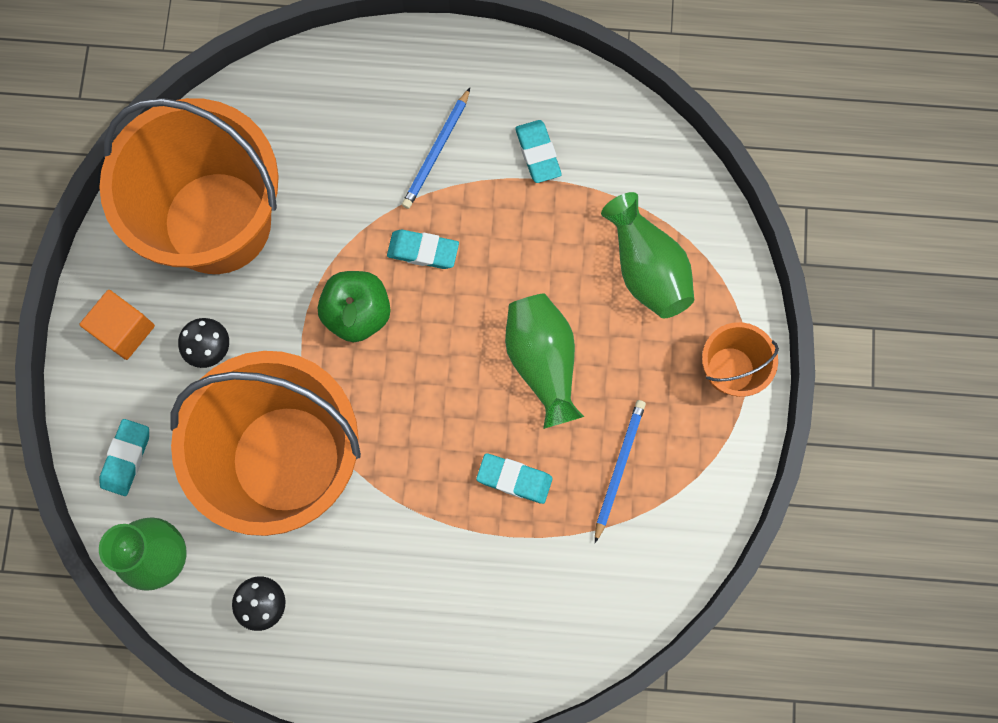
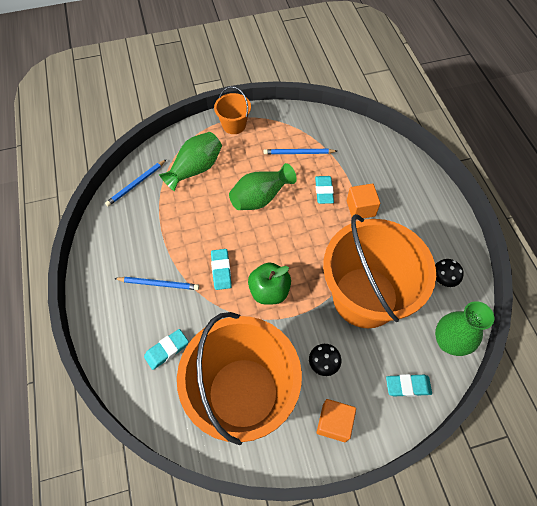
camera: 110 degrees left, 15 degrees down
turquoise eraser [515,120,561,183] -> turquoise eraser moved to [144,329,189,370]
none -> blue pencil [105,159,167,206]
none -> orange cube [347,183,380,220]

